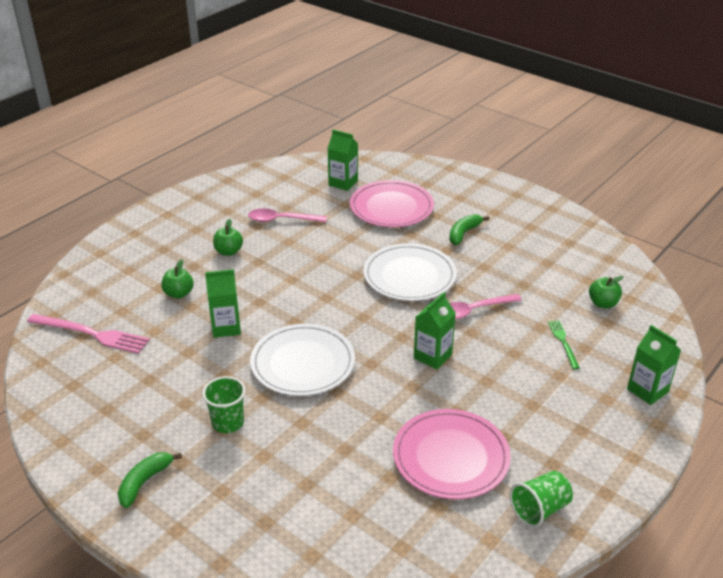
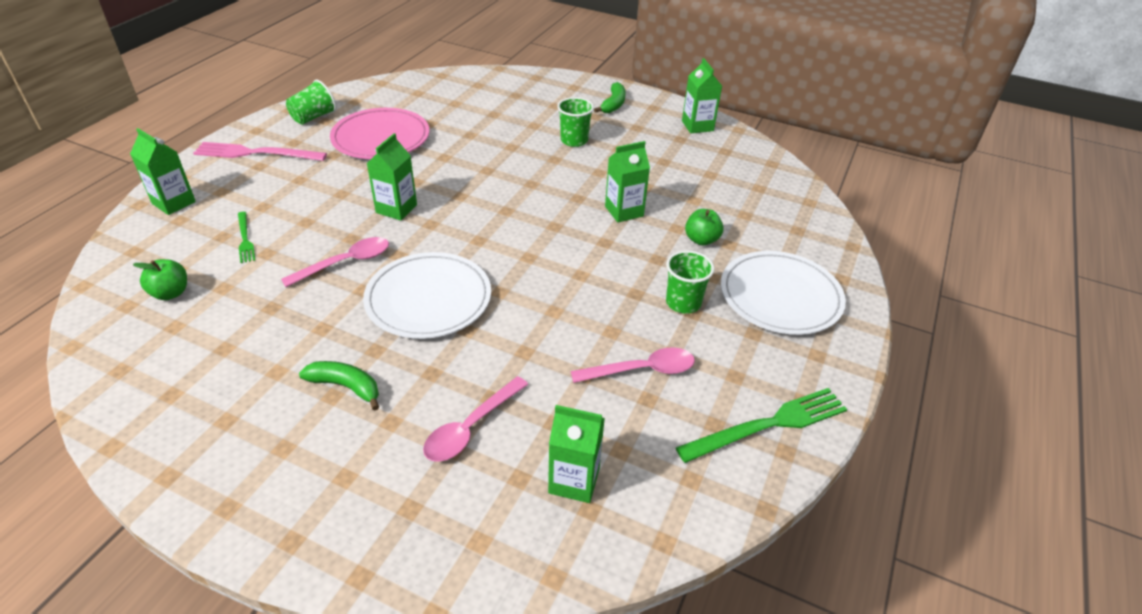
camera: 165 degrees right, 5 degrees up
pink fork [27,314,150,354] -> pink fork moved to [193,142,327,161]
green apple [213,219,243,256] -> green cup [666,250,715,314]
white plate [250,324,355,396] -> white plate moved to [721,251,846,335]
pink plate [350,180,434,227] -> pink spoon [423,376,528,462]
green banana [449,214,489,245] -> green banana turned 90 degrees counterclockwise [299,361,379,411]
none -> green fork [676,388,847,463]
none -> green carton [682,58,722,133]

